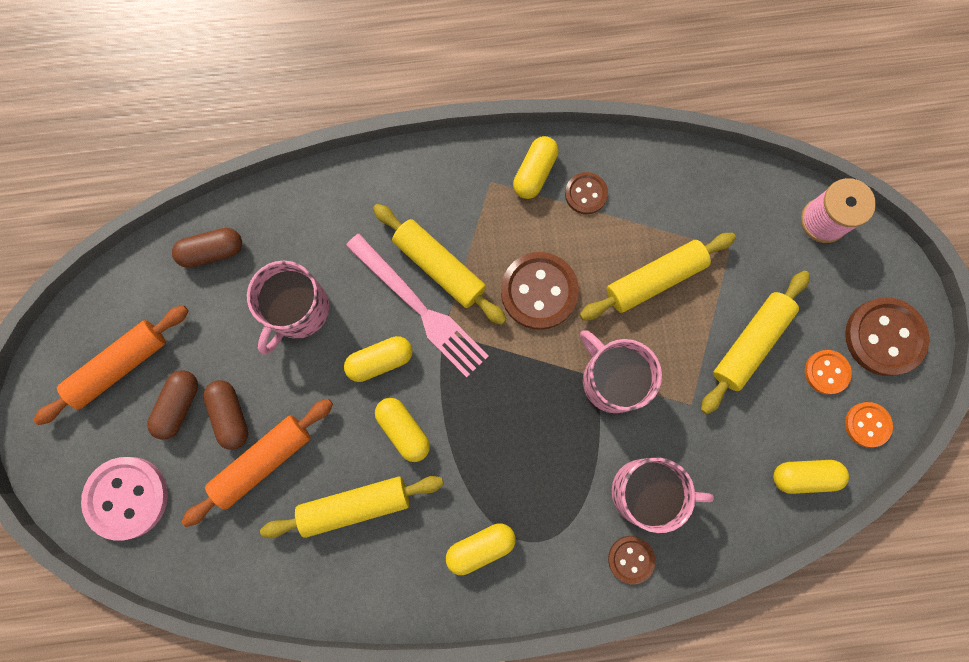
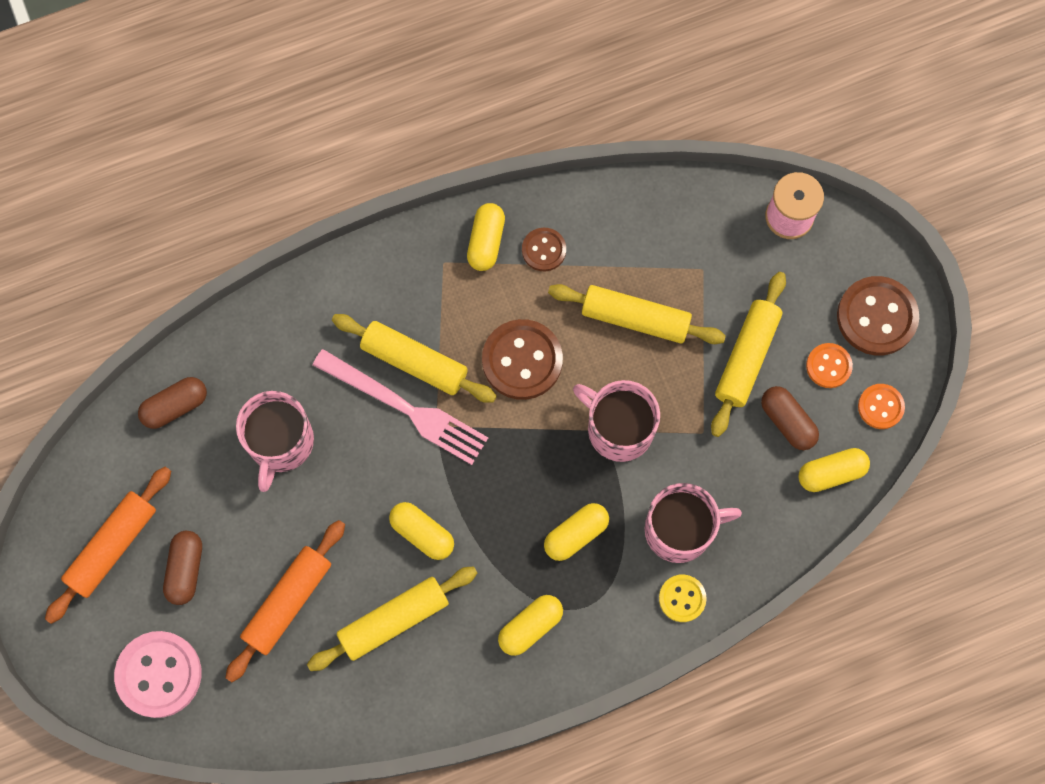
camera: 15 degrees left, 5 degrees down
brown capsule [203,380,248,450] -> brown capsule moved to [761,386,819,450]
yellow capsule [344,336,412,382] -> yellow capsule moved to [544,503,609,561]
yellow rolling pin [580,233,736,321] -> yellow rolling pin turned 60 degrees clockwise [548,284,726,344]
brown button [608,536,656,584] -> yellow button [659,575,707,622]

